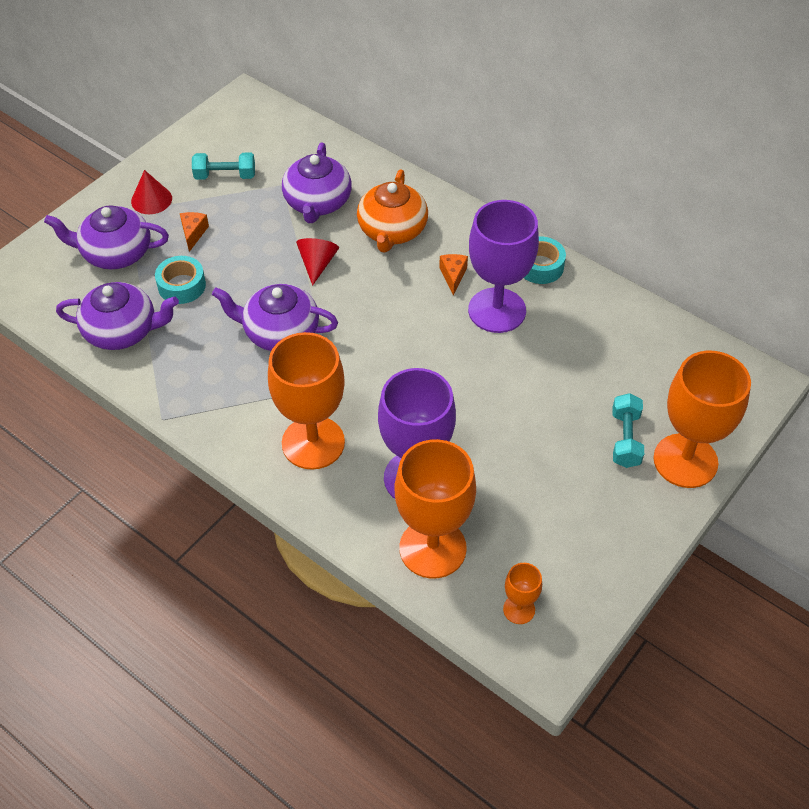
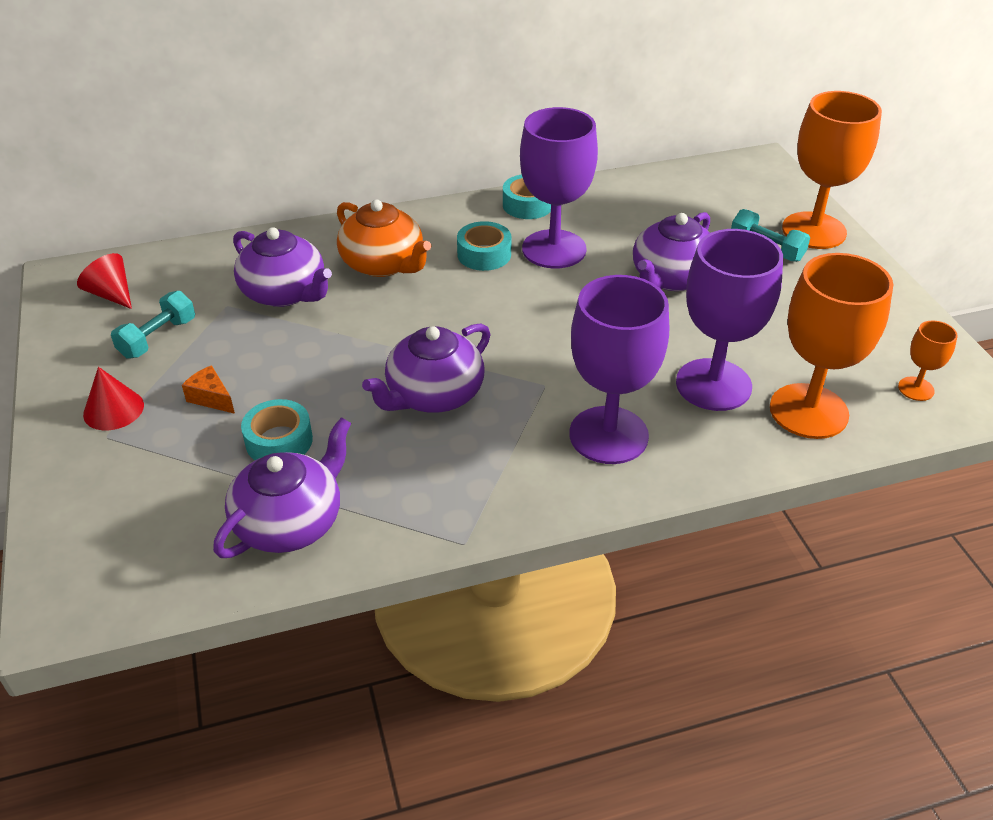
camera: 55 degrees left, 10 degrees down
purple teapot [44,205,169,269] -> purple teapot moved to [633,212,710,291]
orange goblet [268,332,345,470] -> purple goblet [569,275,669,464]
red cone [296,238,339,286] -> red cone moved to [77,253,132,309]
orange cheese [439,254,468,296] -> turquoise tape [457,221,512,271]

